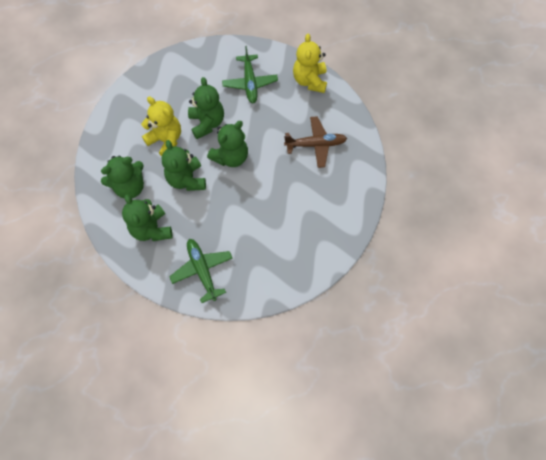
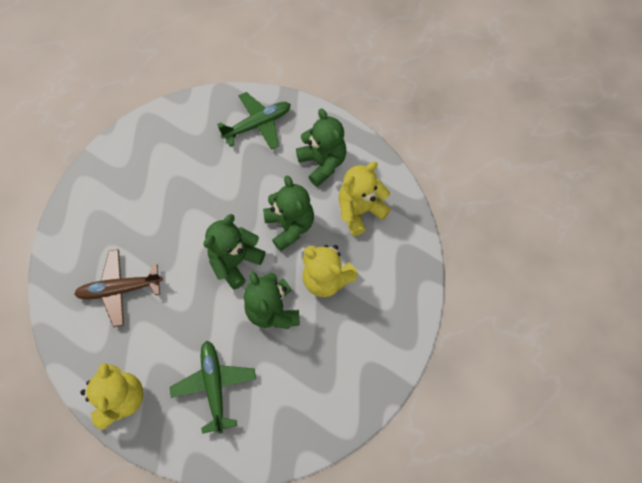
camera: 175 degrees right, 0 degrees up
green teddy bear [101,155,144,198] -> yellow teddy bear [338,162,391,236]
green plane [169,239,233,303] -> green plane turned 90 degrees counterclockwise [217,92,291,150]

